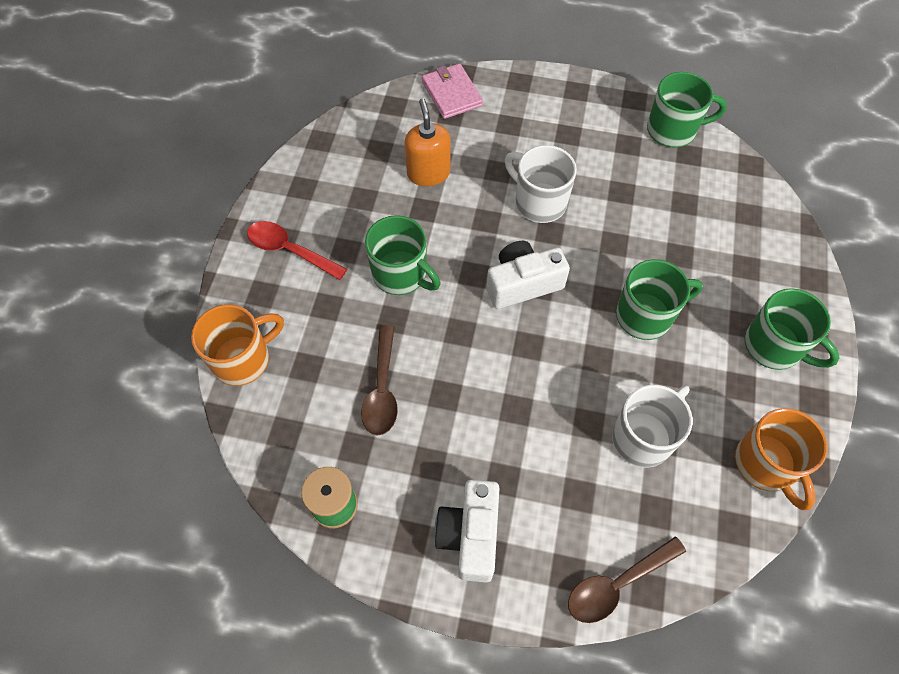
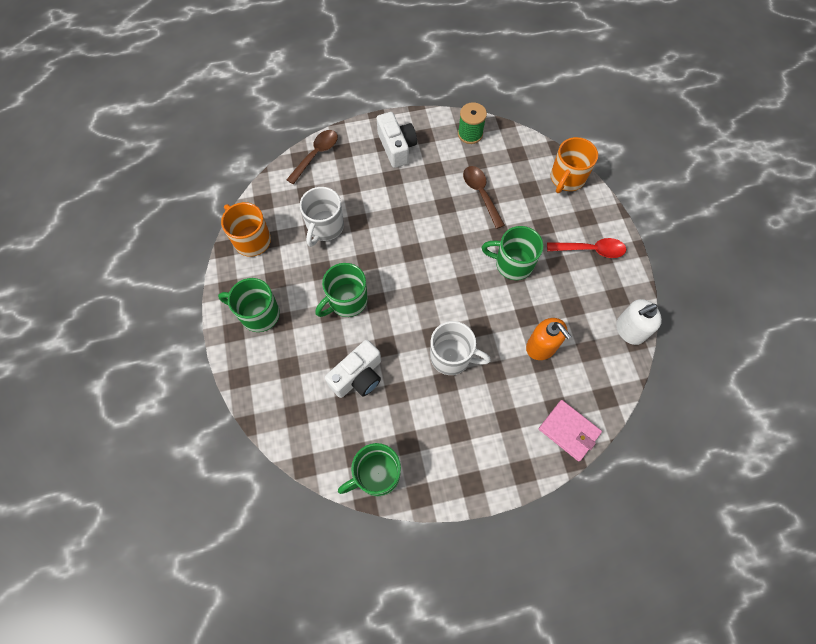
camera: 155 degrees right, 5 degrees up
white camera [486,241,570,309] -> white camera moved to [325,340,381,398]
none -> white soap dispenser [616,299,662,345]

